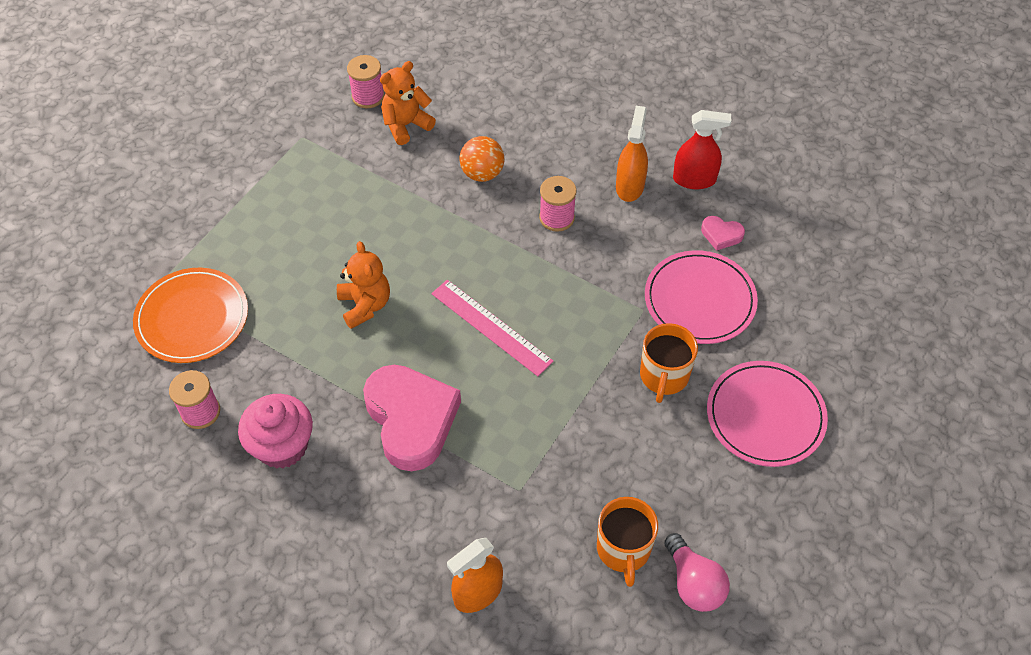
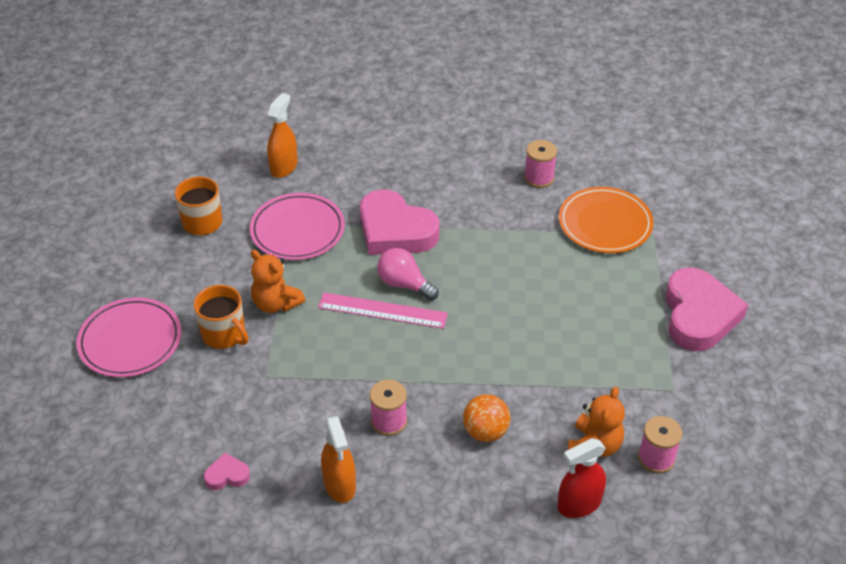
camera: 150 degrees right, 10 degrees down
pink cupcake [238,394,313,469] -> none
orange teddy bear [337,241,390,329] -> orange teddy bear moved to [251,250,305,313]
orange mug [640,323,698,403] -> orange mug turned 150 degrees clockwise [194,285,248,349]
pink plate [645,250,758,344] -> pink plate moved to [250,193,345,260]
pink light bulb [664,533,730,612] -> pink light bulb moved to [377,248,439,301]
red spray bottle [673,110,731,189] -> red spray bottle moved to [557,438,606,518]
none -> pink heart [666,267,748,351]

